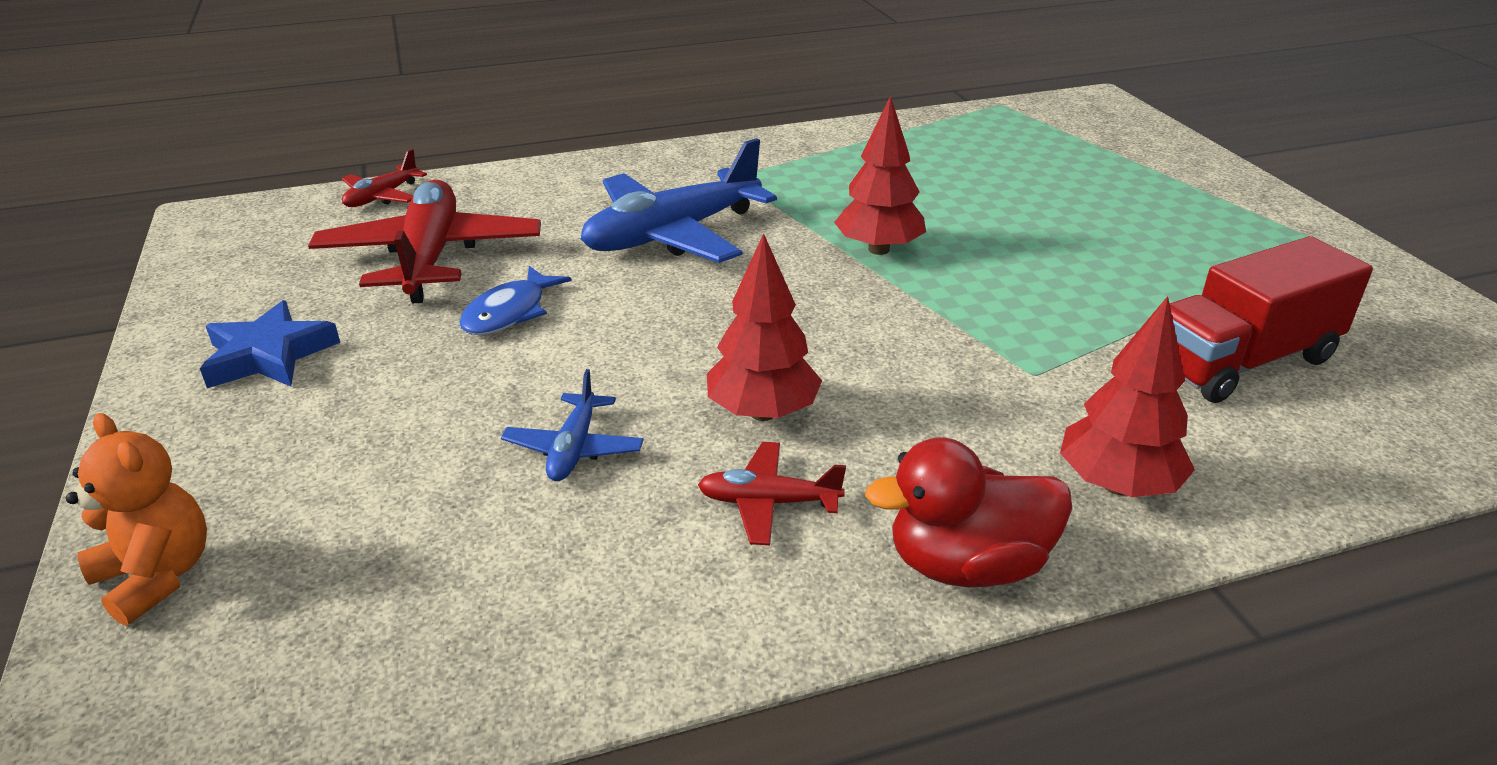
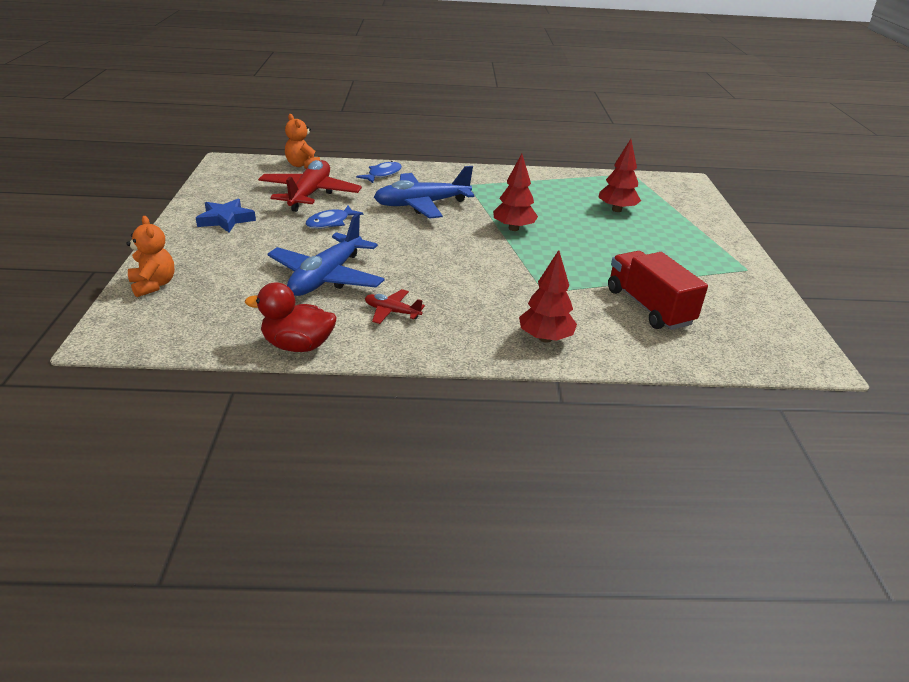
camera: 15 degrees right, 0 degrees up
red plane [342,149,427,207] -> orange teddy bear [285,114,320,169]
blue plane [501,369,644,481] -> blue plane [268,213,385,296], size x2.07
red tree [707,233,822,421] -> red tree moved to [598,139,641,212]
red duck [865,437,1072,587] -> red duck moved to [245,282,336,352]
red truck [1169,236,1373,403] -> red truck turned 75 degrees clockwise [608,251,708,330]
none -> blue fish [356,161,402,183]

